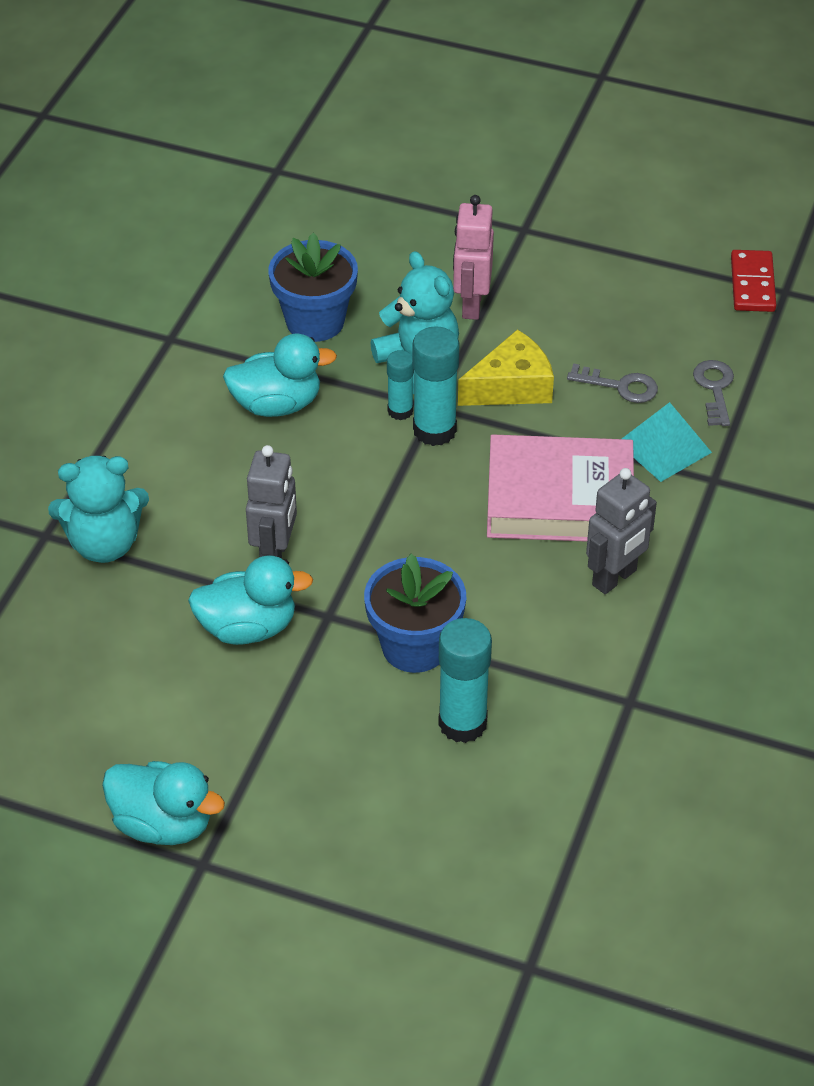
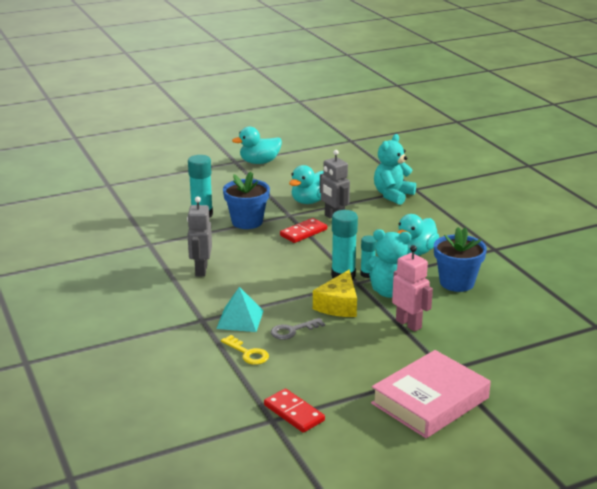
camera: 135 degrees right, 20 degrees down
pink book [487,434,634,542] -> pink book moved to [371,350,491,438]
grey key [693,360,734,426] -> yellow key [221,335,269,365]
none -> red domino [280,218,327,243]

